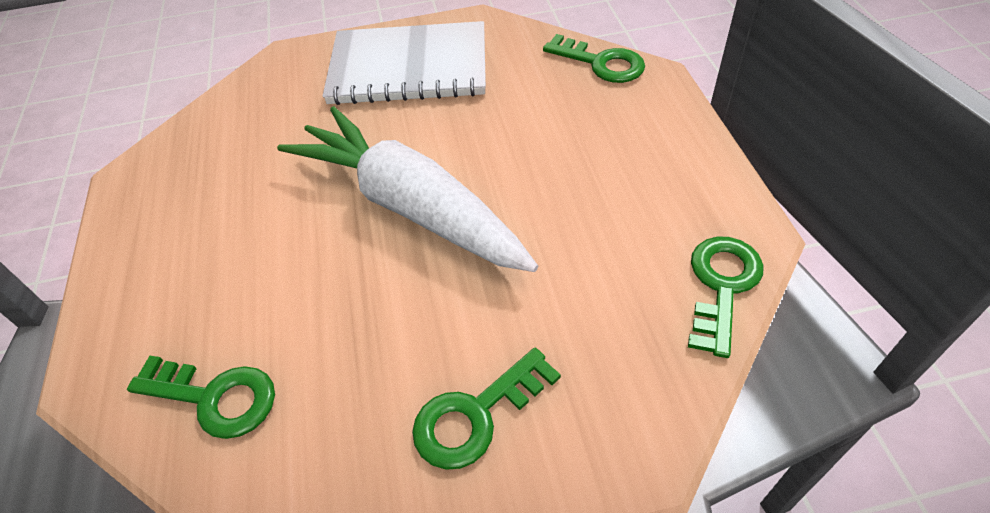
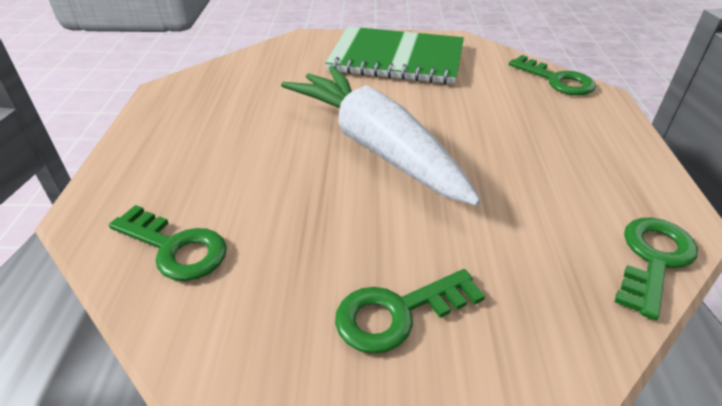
camera: 10 degrees right, 10 degrees down
white notebook [323,21,486,105] -> green notebook [325,27,464,84]

